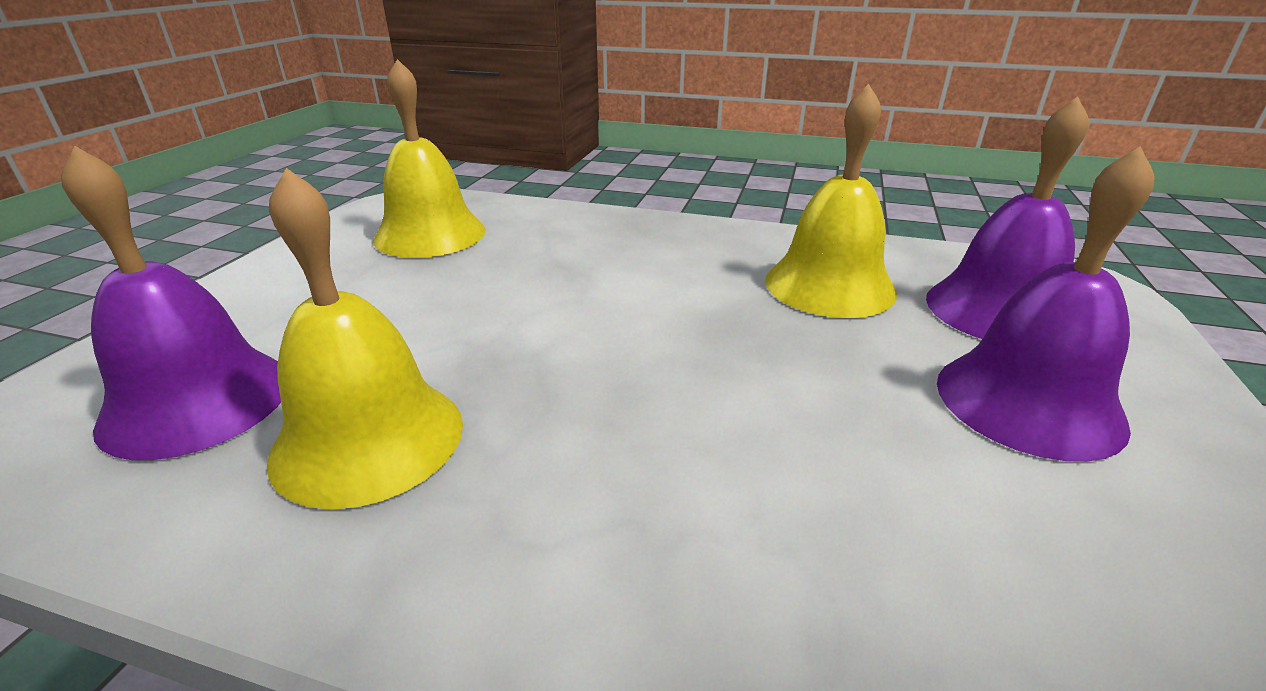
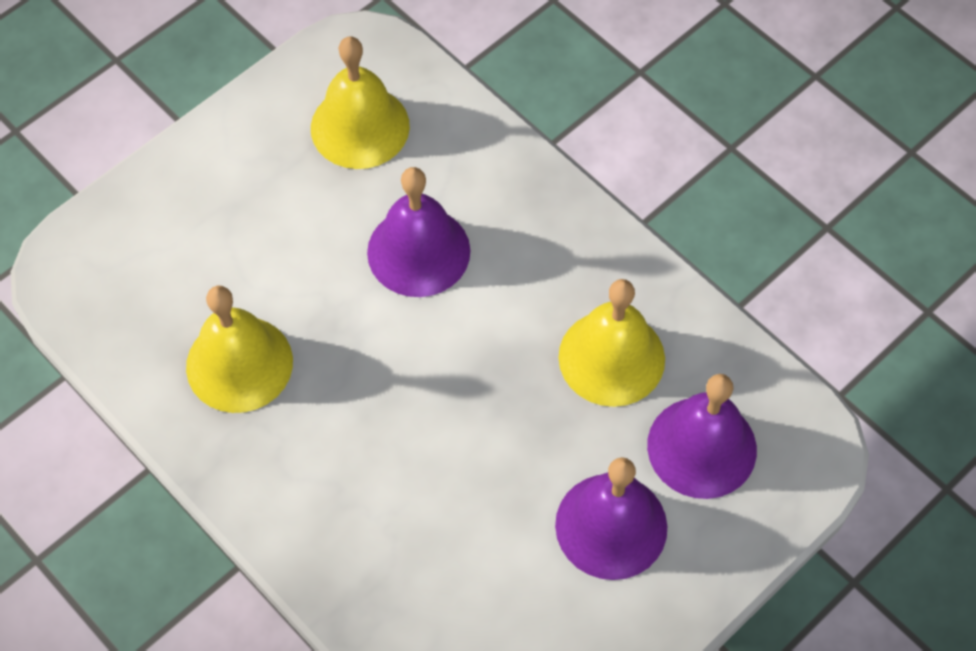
camera: 30 degrees right, 30 degrees up
purple bell [61,146,281,460] -> purple bell moved to [367,167,470,297]

